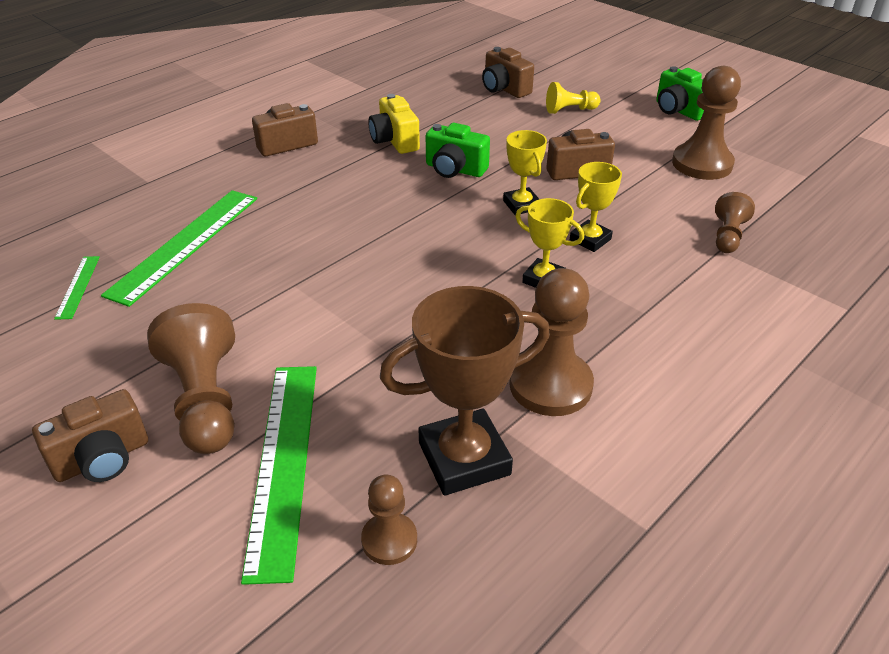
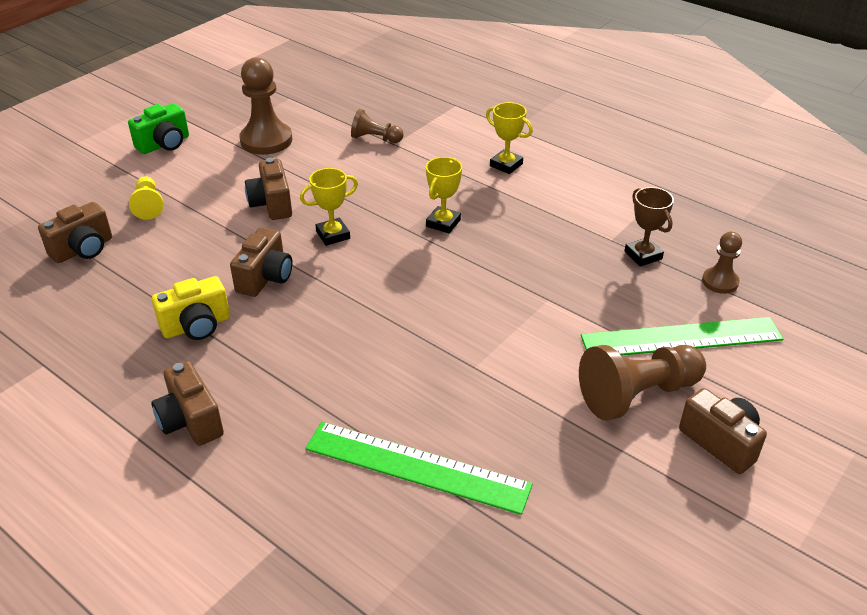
camera: 95 degrees left, 0 degrees up
green ruler [54,256,100,320] -> none
brown trophy [380,286,550,496] -> brown trophy [625,187,674,267], size x0.57
green camera [426,123,490,178] -> brown camera [230,227,293,297]
brown pawn [509,268,594,416] -> none
yellow trophy [570,162,622,252] -> yellow trophy moved to [486,102,533,174]

